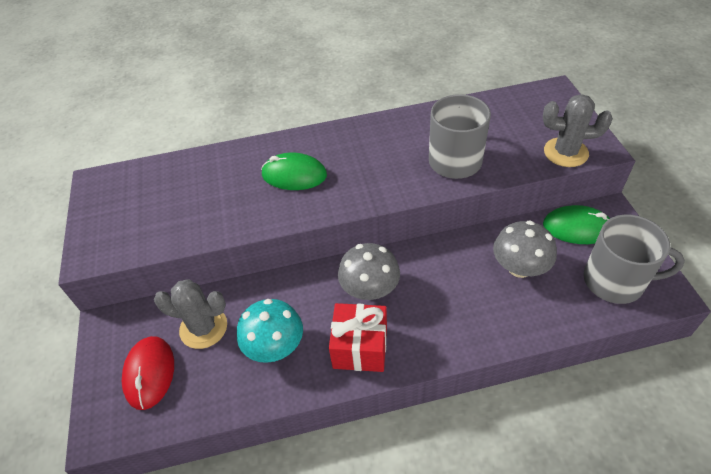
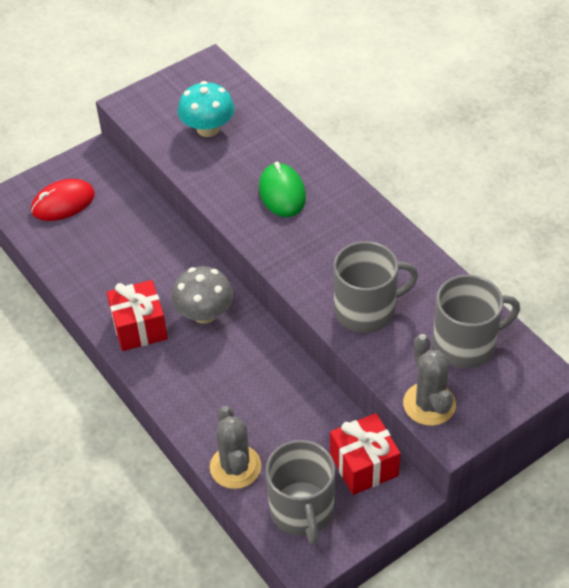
camera: 65 degrees right, 0 degrees up
grey cactus [154,279,227,349] -> grey cactus moved to [210,406,261,489]
turquoise mushroom [237,299,303,363] -> turquoise mushroom moved to [178,81,235,137]
grey mushroom [493,221,557,278] -> none
green mouse [543,205,610,244] -> red gift [330,413,401,495]
none -> grey mug [433,275,520,368]

